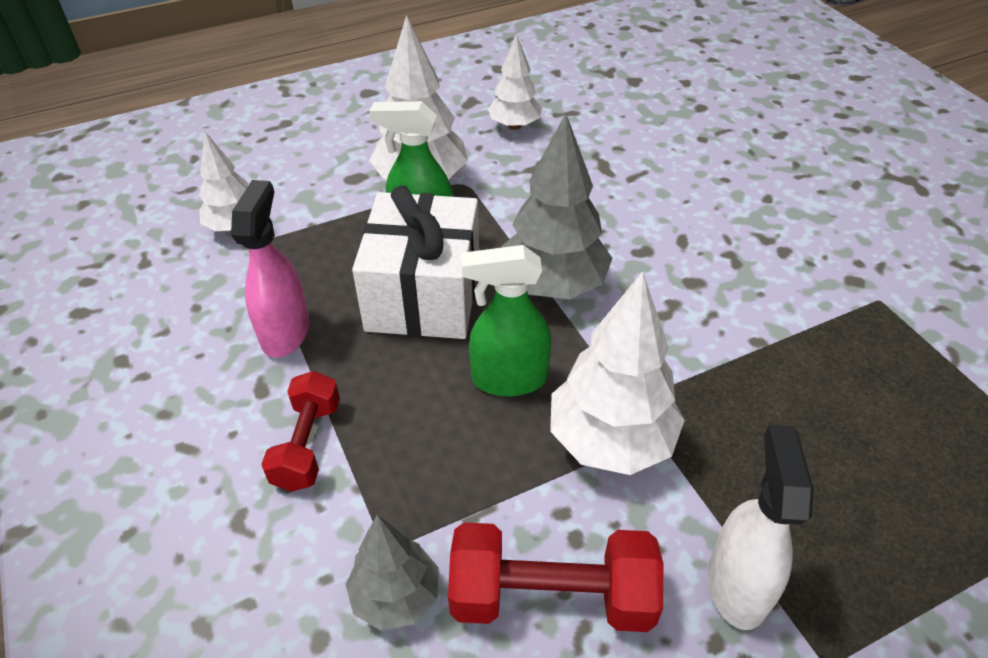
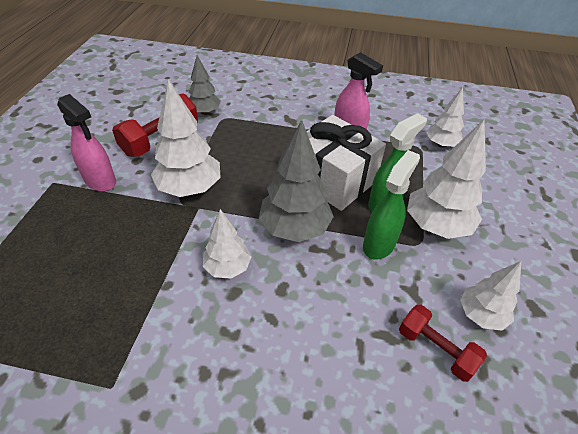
camera: 125 degrees right, 0 degrees up
red dumbbell [261,371,340,492] -> red dumbbell moved to [399,304,487,382]
green spray bottle [461,245,552,396] -> green spray bottle moved to [363,150,420,260]
white spray bottle [708,425,814,630] -> pink spray bottle [57,94,116,191]
none -> white tree [203,209,251,279]

